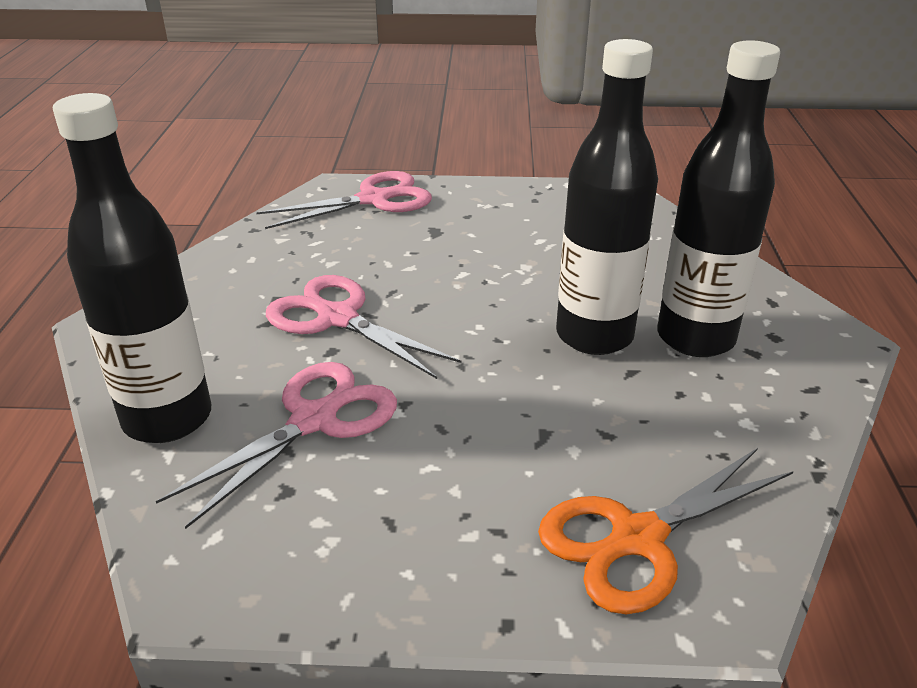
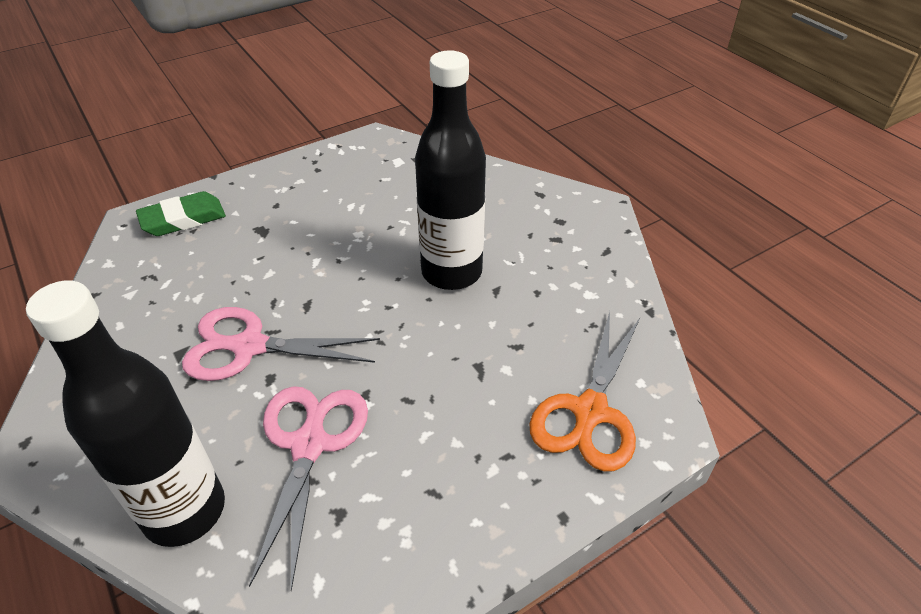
camera: 35 degrees left, 10 degrees up
pink scissors [256,171,432,229] -> green eraser [136,191,226,236]
black bottle [657,40,780,357] -> none

